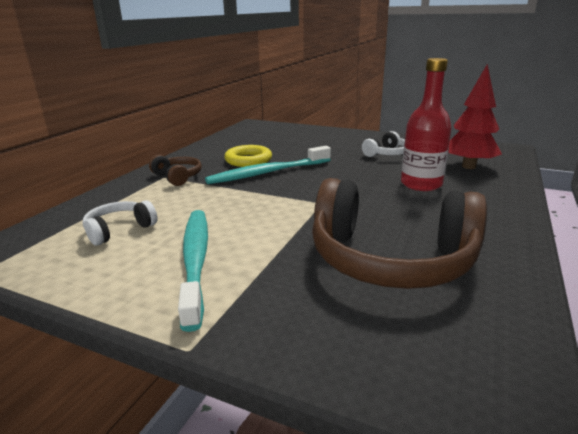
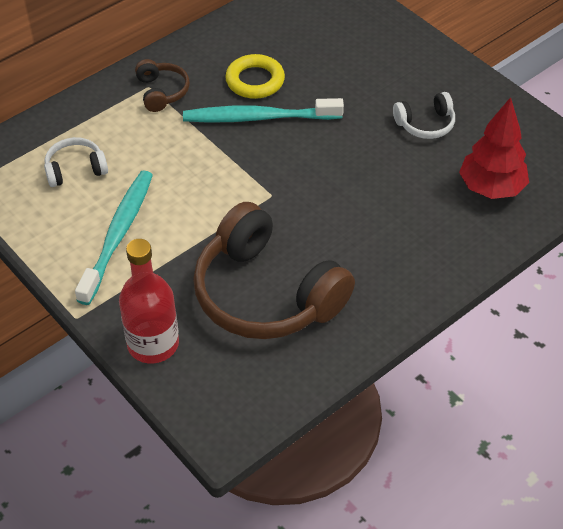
camera: 25 degrees right, 25 degrees up
red bottle [401,58,452,191] -> red bottle moved to [119,239,179,363]

